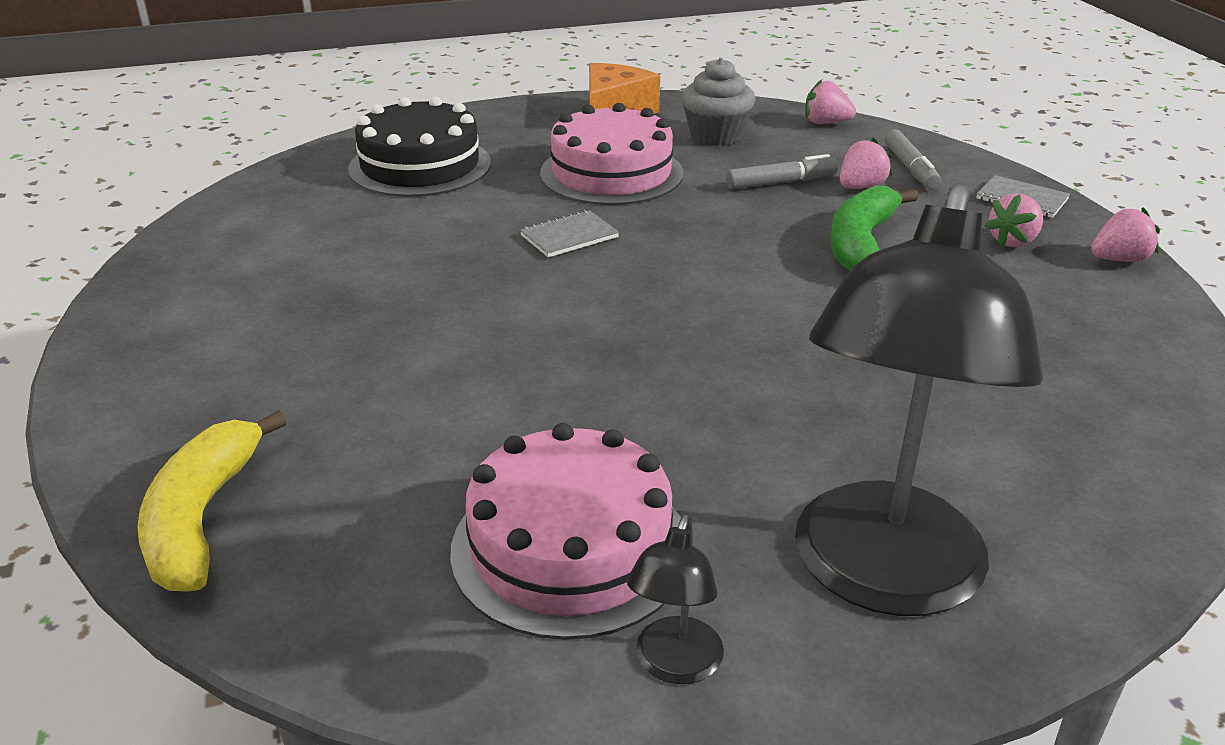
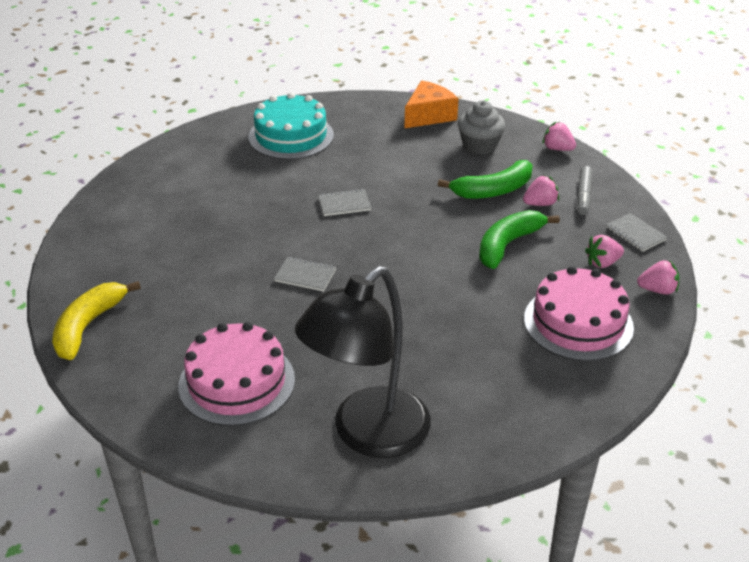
camera: 20 degrees right, 5 degrees up
black cake [348,97,491,197] -> turquoise cake [249,92,334,160]
pink cake [540,103,683,205] -> pink cake moved to [524,266,634,361]
black lamp [627,514,724,684] -> none
grey marker [726,154,838,189] -> green banana [438,160,533,199]
none -> grey notebook [274,257,336,292]

